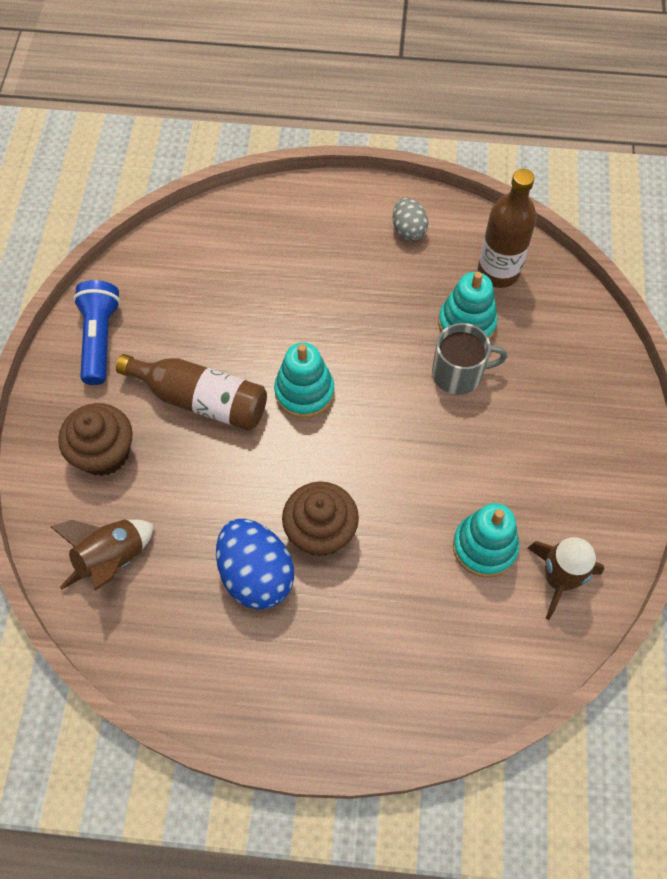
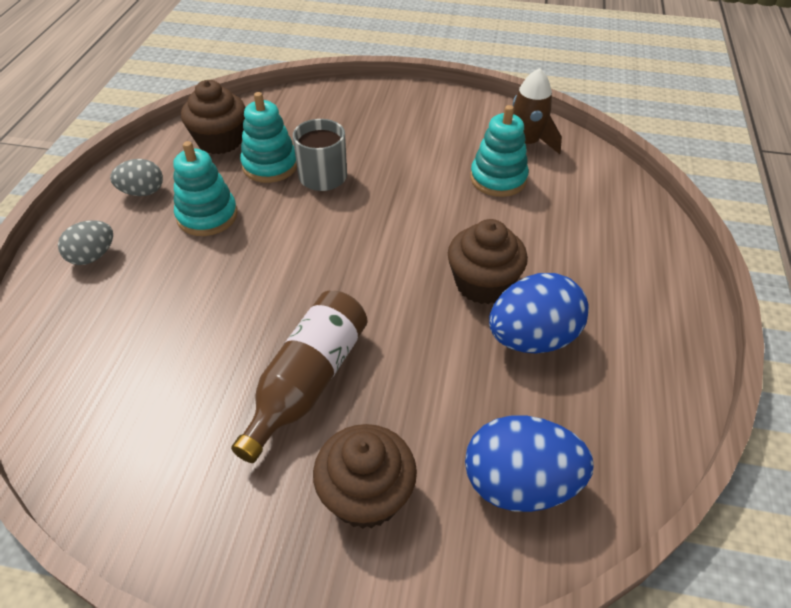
camera: 85 degrees left, 15 degrees down
brown rocket [51,519,154,591] -> blue egg [465,415,594,512]
blue flashlight [73,280,120,385] -> none
turquoise stacking toy [274,342,334,418] -> turquoise stacking toy moved to [173,141,238,236]
brown bottle [478,169,537,288] -> brown cupcake [181,80,246,154]
none -> grey egg [58,220,113,265]

